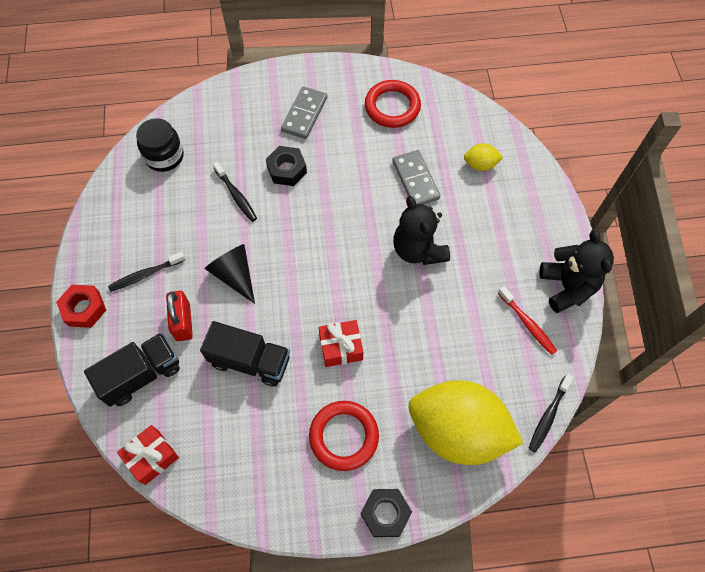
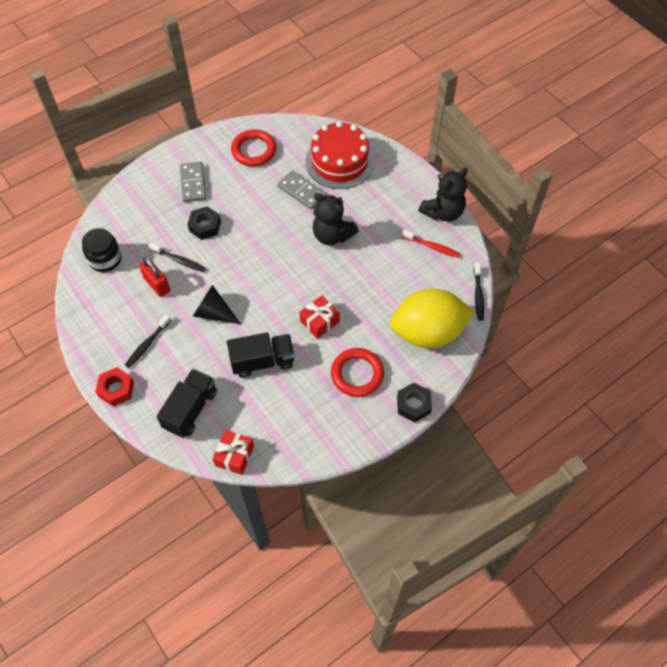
camera: 30 degrees left, 5 degrees down
red padlock [166,291,193,341] -> red padlock moved to [139,257,170,297]
yellow lemon [464,143,503,171] -> red cake [305,121,374,189]
black teddy bear [539,230,614,313] -> black teddy bear turned 90 degrees clockwise [419,168,468,221]

